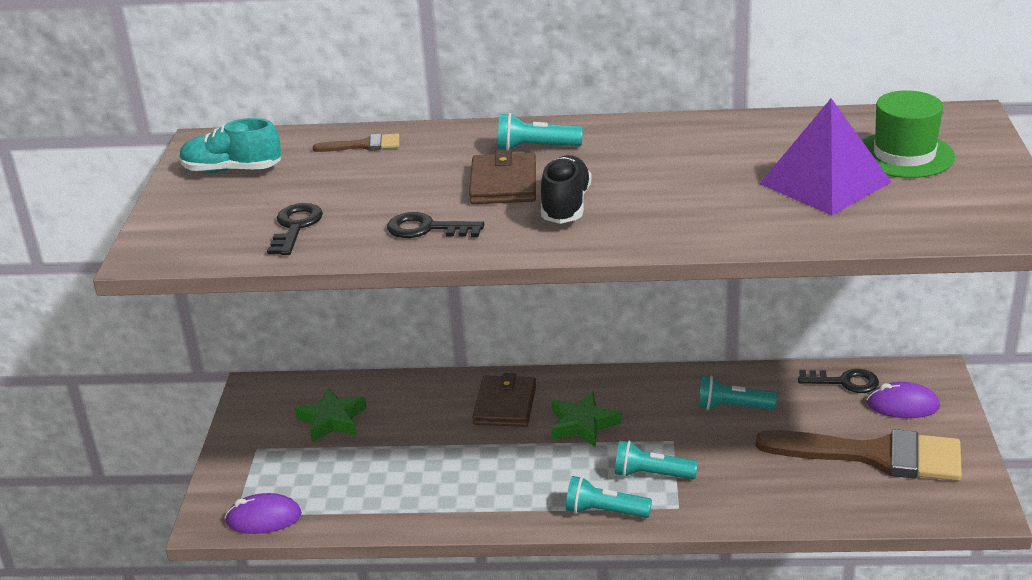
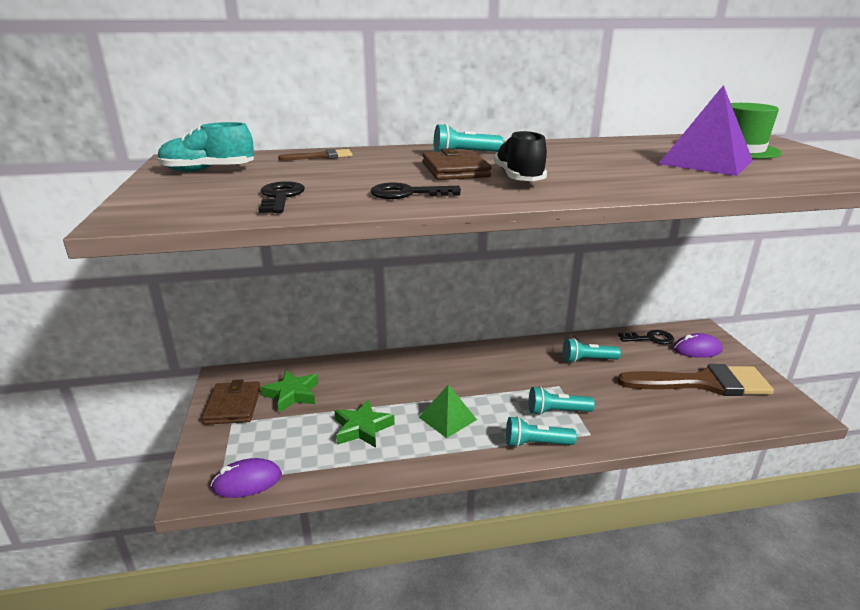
camera: 15 degrees left, 5 degrees down
brown wallet [473,373,536,427] -> brown wallet moved to [202,380,261,425]
green star [551,391,621,448] -> green star moved to [334,399,395,448]
none -> green pyramid [419,384,477,438]

